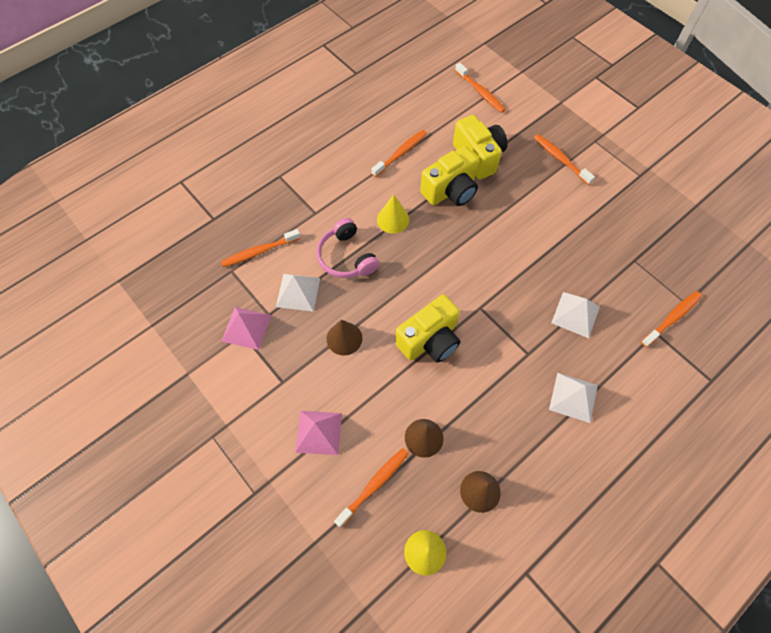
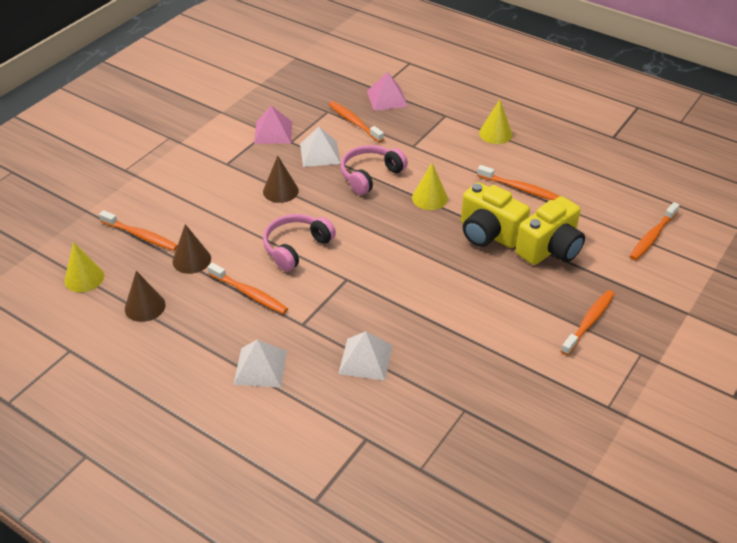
camera: 75 degrees right, 20 degrees down
pink pyramid [295,411,342,455] -> pink pyramid moved to [367,72,408,111]
yellow camera [395,295,460,363] -> pink headphones [263,214,336,272]
orange toothbrush [641,291,702,347] -> orange toothbrush moved to [208,263,288,314]
none -> yellow cone [479,99,512,144]

